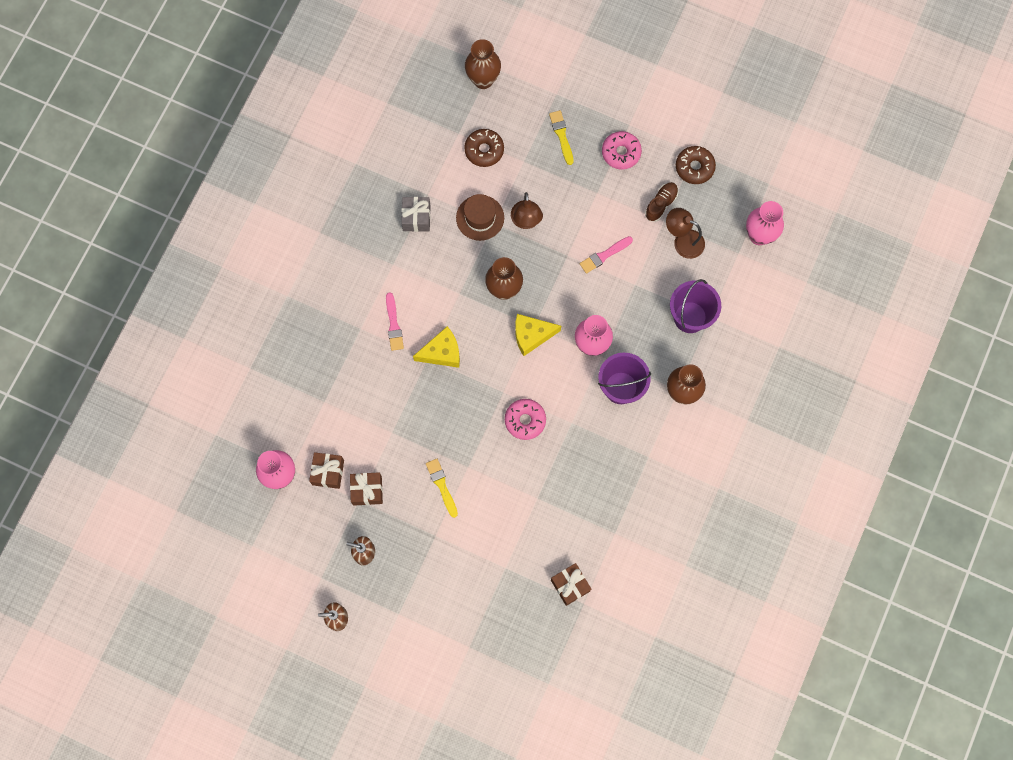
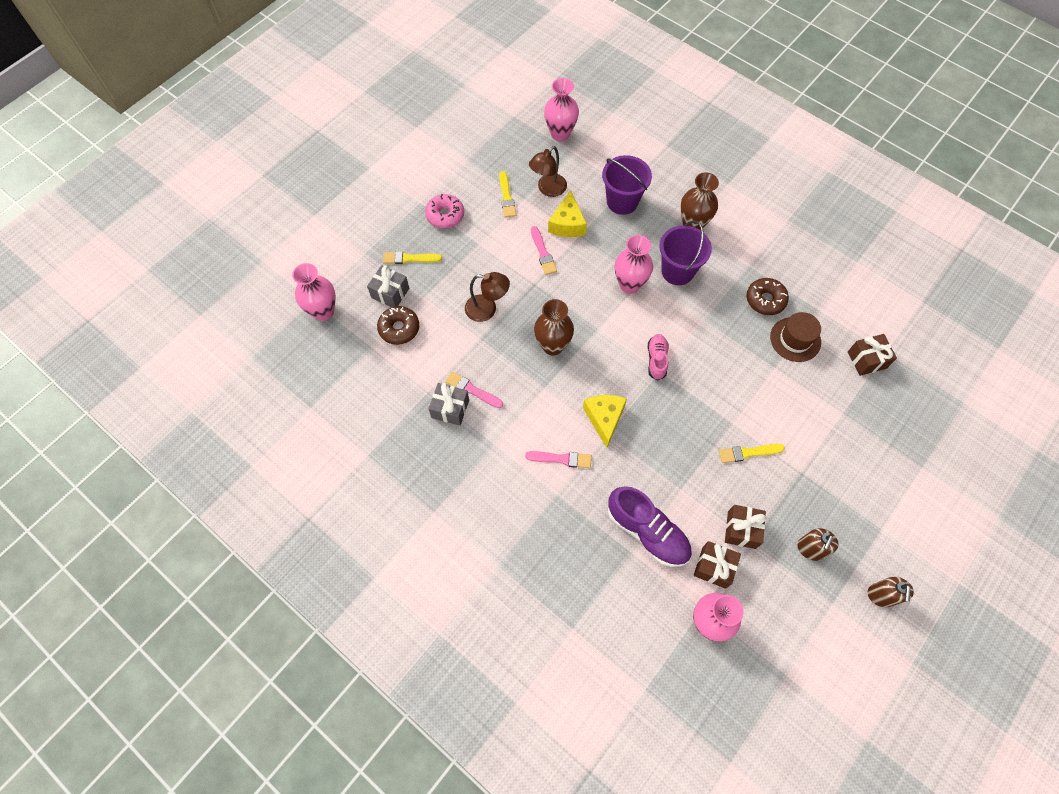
camera: 75 degrees left, 10 degrees down
brown hat [456,194,504,241] -> brown hat moved to [770,312,821,362]
brown vase [465,39,501,89] -> pink vase [292,263,336,321]
pink donut [505,399,546,440] -> none
yellow cheese [515,314,561,356] -> yellow cheese moved to [548,190,587,237]
brown shoe [645,182,678,222] -> yellow brush [499,171,516,218]
brown donut [676,146,716,184] -> brown donut moved to [747,278,789,315]
none -> grey gift [367,265,409,307]
none -> pink brush [445,372,503,408]
none -> purple shoe [608,486,692,567]
none -> pink shoe [648,334,669,381]

